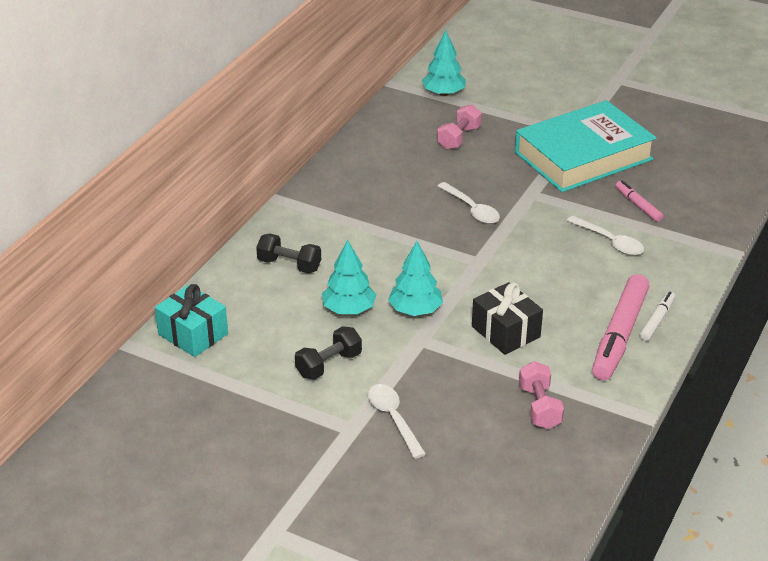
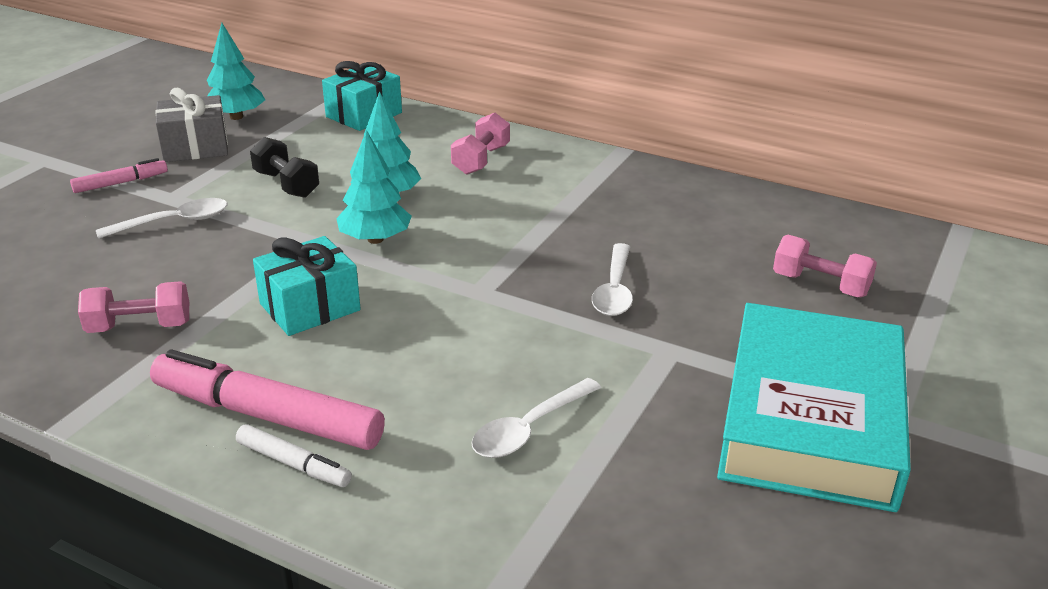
camera: 90 degrees right, 5 degrees down
black dumbbell [256,233,321,274] -> pink dumbbell [451,113,510,175]
turquoise tree [422,31,466,96] -> turquoise tree moved to [207,23,265,120]
white spoon [438,182,500,224] -> white spoon turned 45 degrees counterclockwise [592,243,633,316]
black gift [472,282,543,355] -> turquoise gift [253,236,361,336]
turquoise book [515,100,657,192] -> turquoise book turned 45 degrees clockwise [717,303,911,512]
pink marker [615,181,663,222] -> pink marker moved to [70,158,168,193]
none -> grey gift [155,88,228,162]

